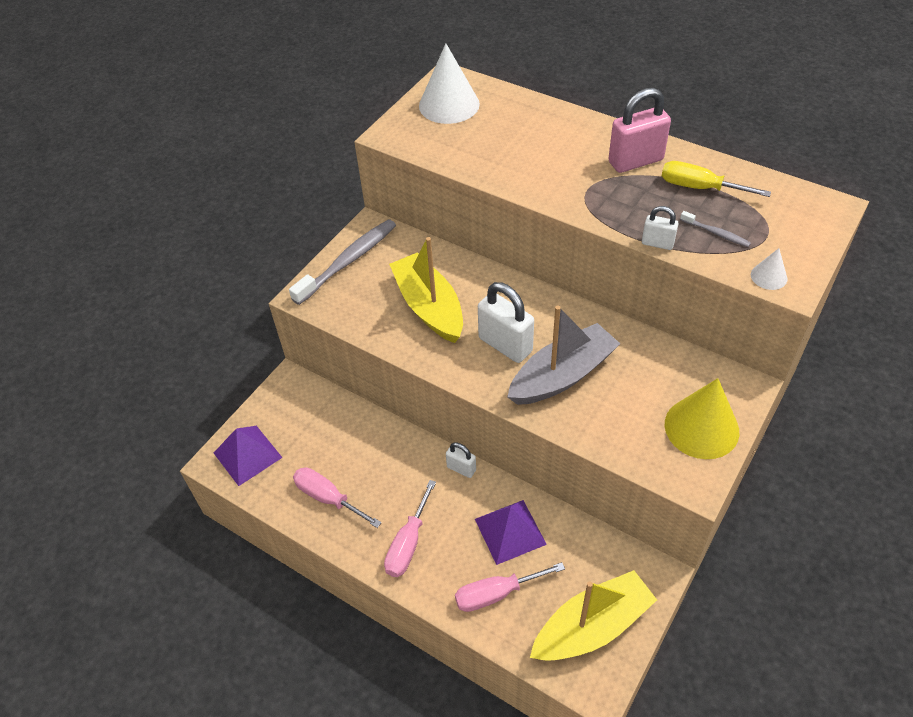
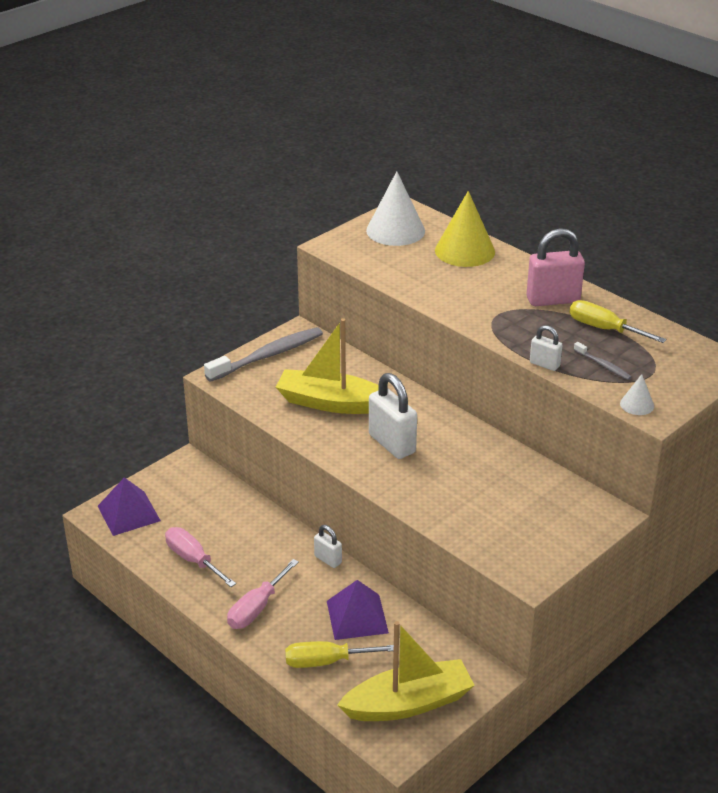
camera: 10 degrees right, 15 degrees down
yellow boat [389,237,463,343] -> yellow boat turned 60 degrees counterclockwise [276,318,379,414]
pink screwdriver [455,562,565,612] -> yellow screwdriver [285,641,394,668]
grey boat [507,306,620,405] -> none
yellow cone [665,378,739,459] -> yellow cone moved to [435,191,495,267]

